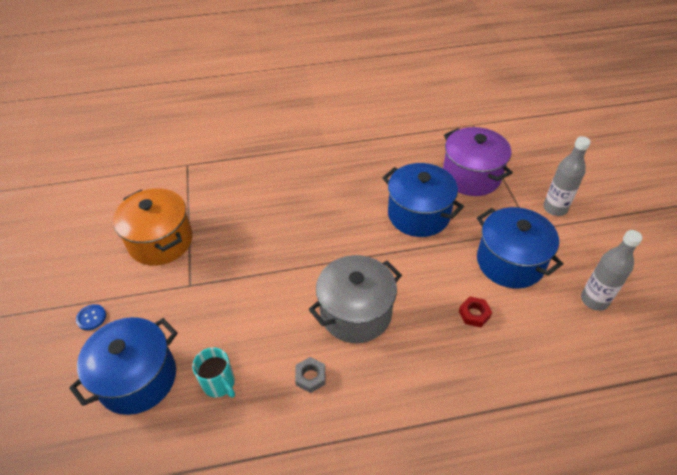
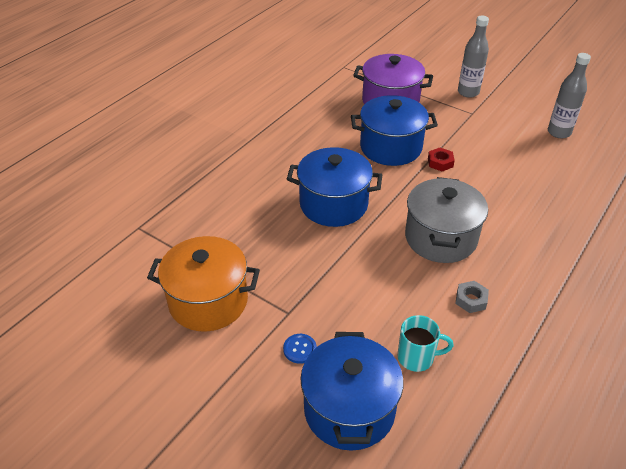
camera: 45 degrees left, 5 degrees down
blue button [76,304,106,330] -> blue button moved to [283,334,317,364]
red nut [459,297,492,327] -> red nut moved to [428,148,455,171]
blue pot [477,207,563,288] -> blue pot moved to [287,147,382,227]

